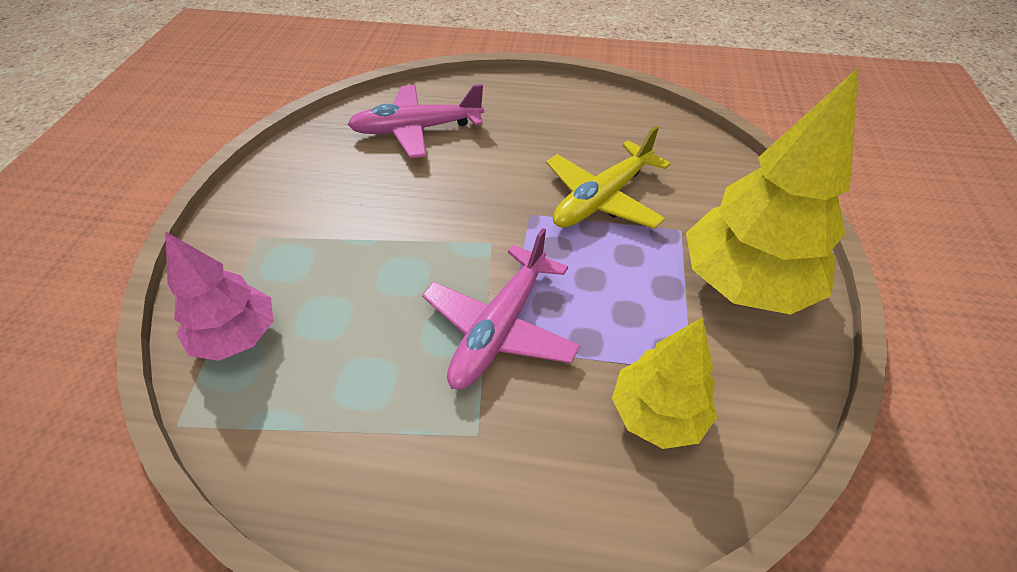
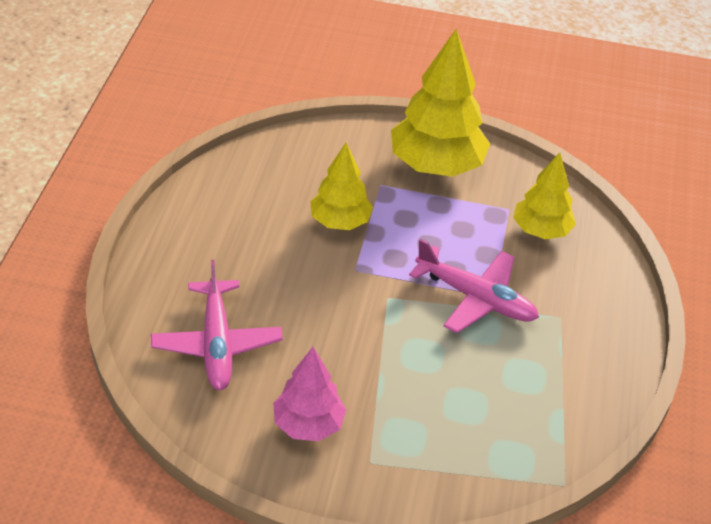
camera: 90 degrees left, 5 degrees down
pink tree [165,231,273,361] -> pink tree moved to [273,347,346,441]
yellow plane [546,126,671,229] -> yellow tree [310,143,373,230]

